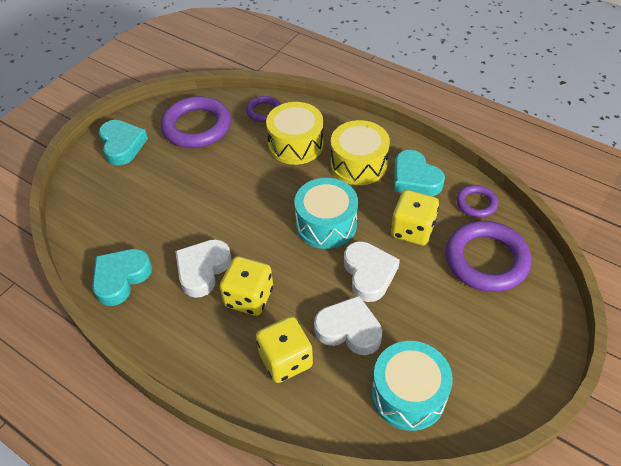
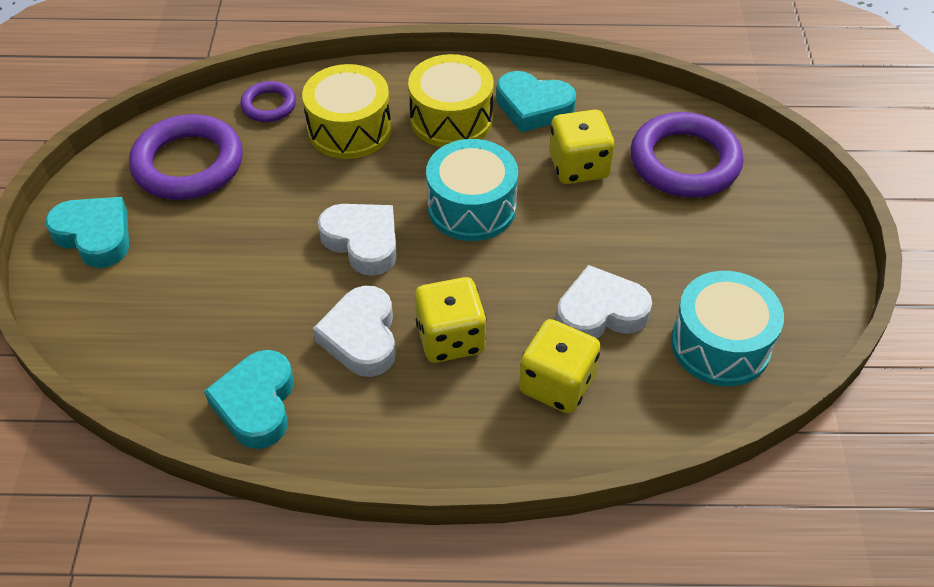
camera: 35 degrees left, 0 degrees up
white heart [344,241,400,302] -> white heart moved to [318,204,397,276]
purple ring [457,185,498,218] -> none

